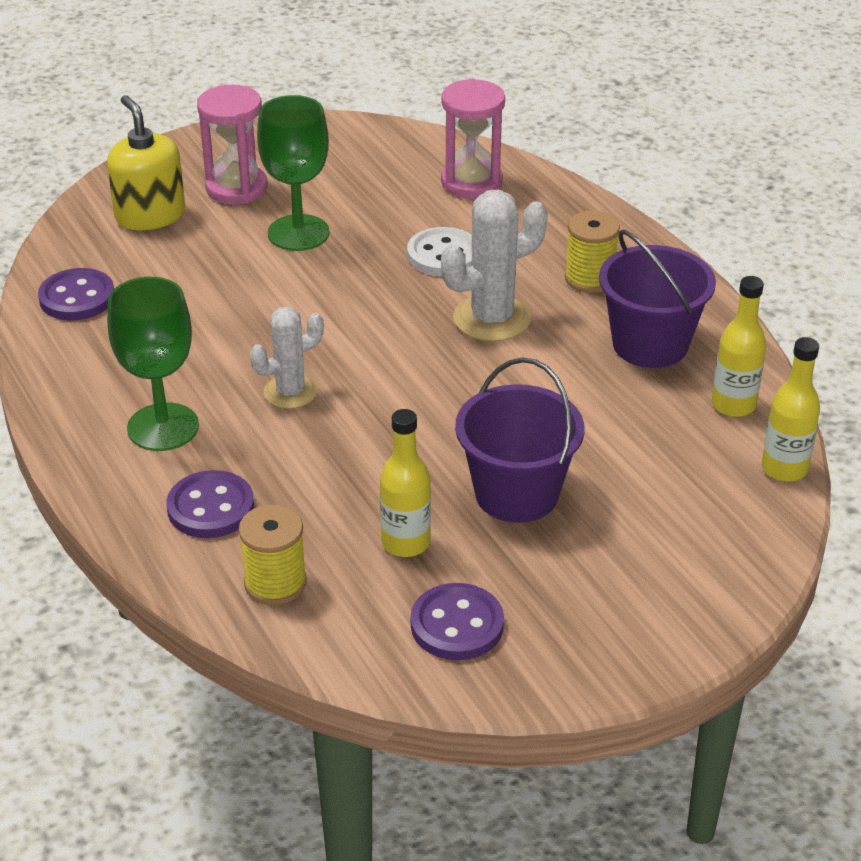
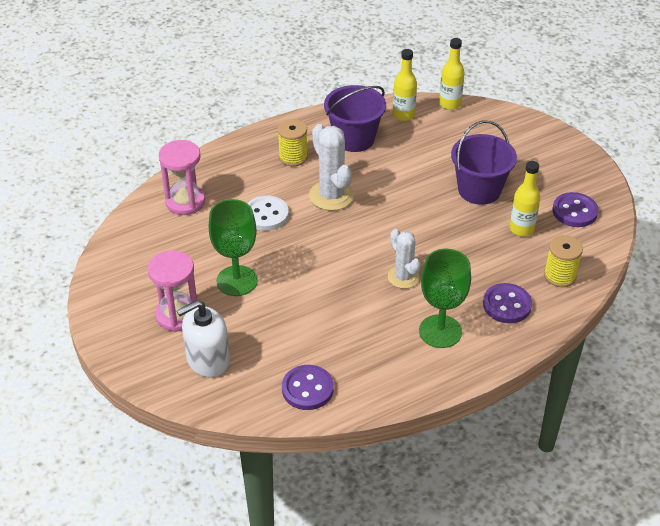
camera: 90 degrees left, 5 degrees up
yellow soap dispenser [107,95,185,230] -> white soap dispenser [177,300,230,377]

